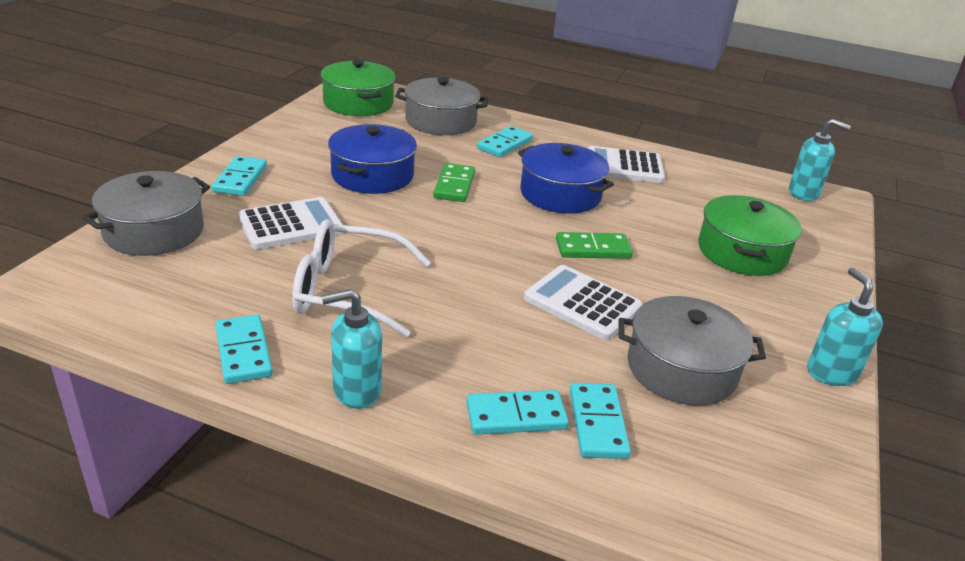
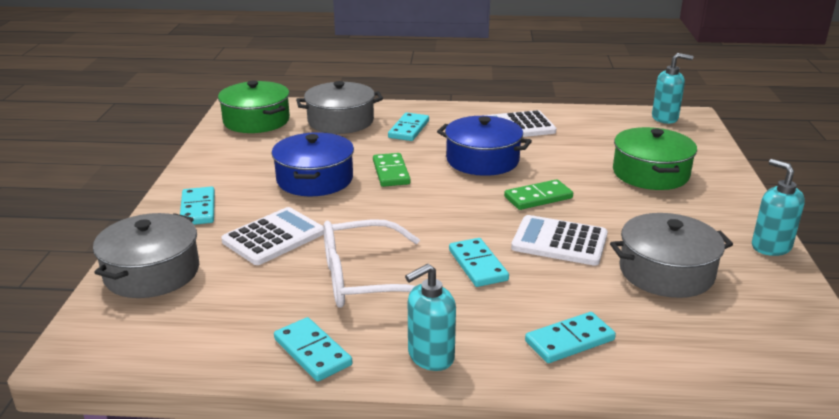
camera: 15 degrees left, 5 degrees down
turquoise domino [570,383,631,459] -> turquoise domino moved to [449,238,509,287]

